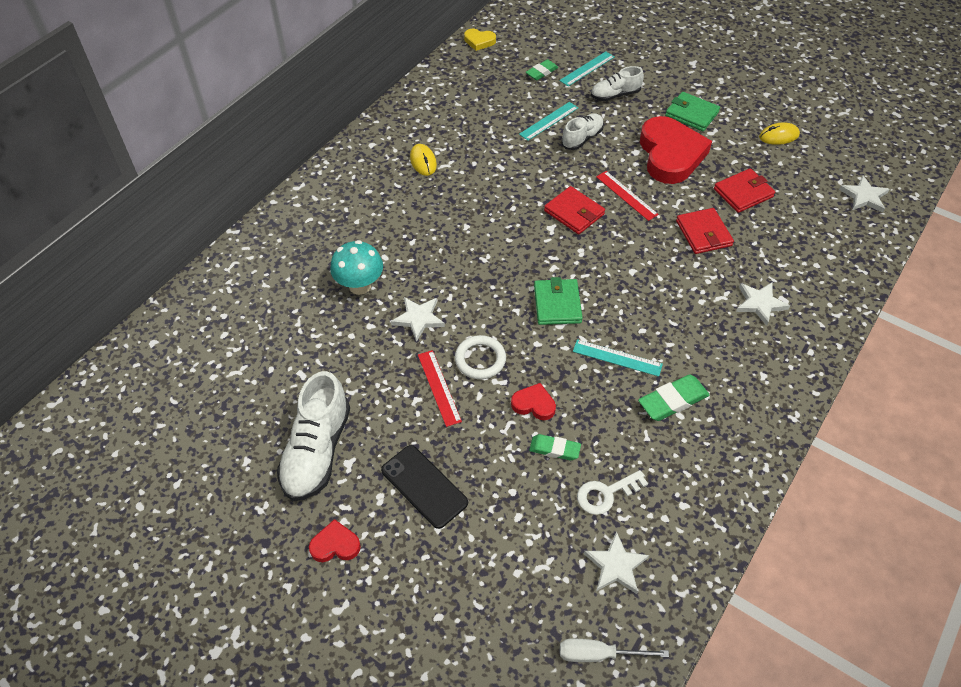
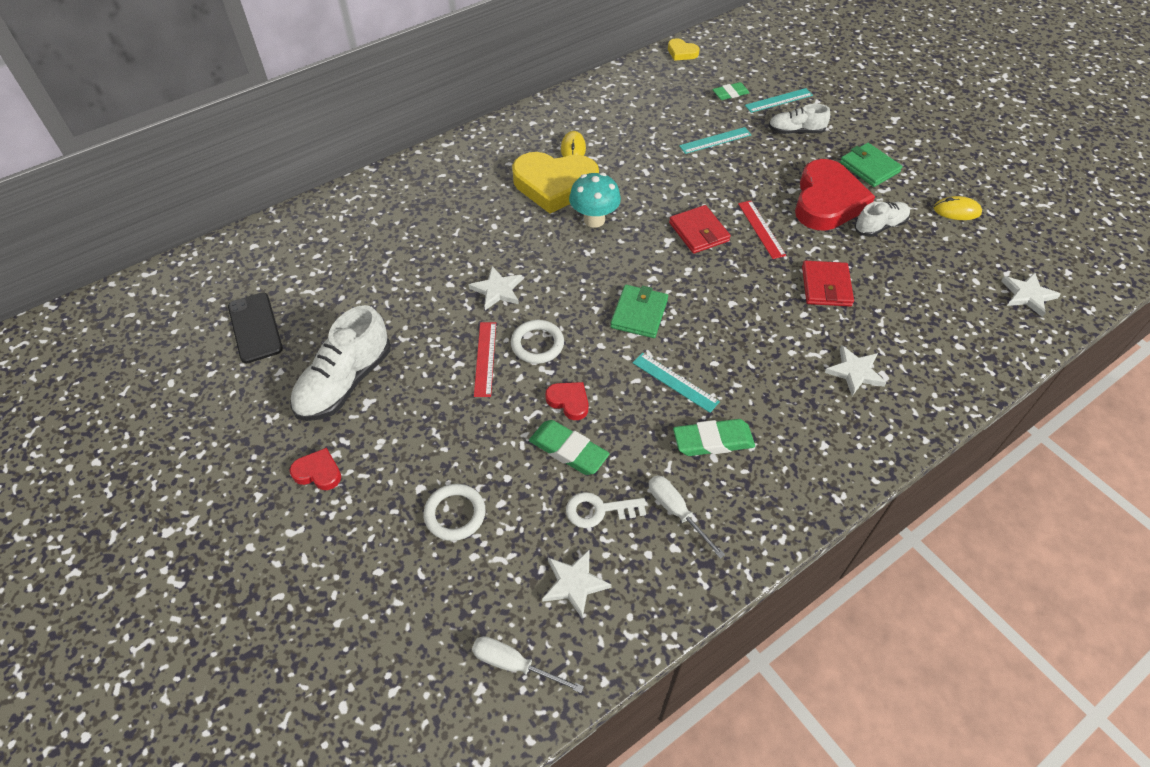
camera: 20 degrees right, 0 degrees up
turquoise mushroom [330,240,383,295] -> turquoise mushroom moved to [569,173,621,228]
black phone [381,445,468,529] -> black phone moved to [228,292,283,364]
green eraser [529,434,581,460] -> green eraser [529,420,609,475], size x1.54
white shoe [561,113,604,150] -> white shoe moved to [855,201,910,237]
red wallet [714,168,775,213] -> none
none -> white ring [424,484,486,541]
none -> yellow heart [512,152,599,213]
none -> white screwdriver [649,475,725,559]

